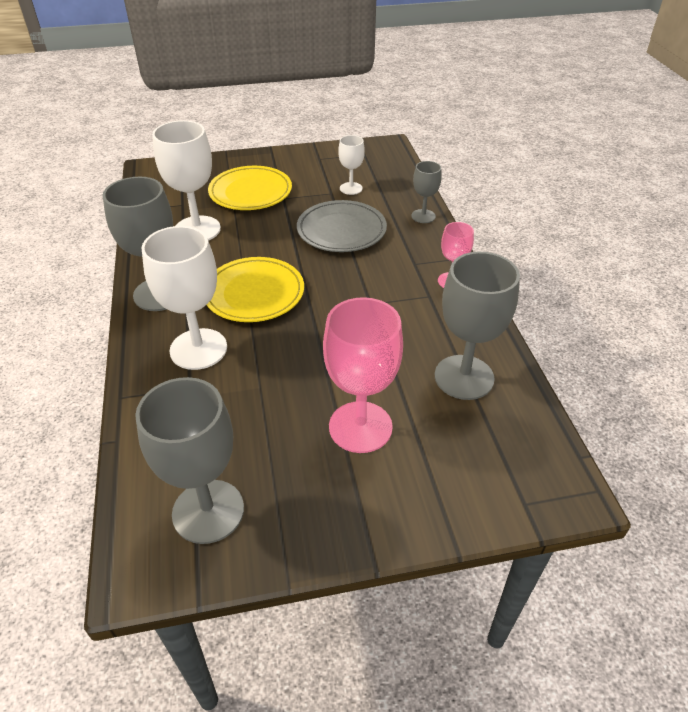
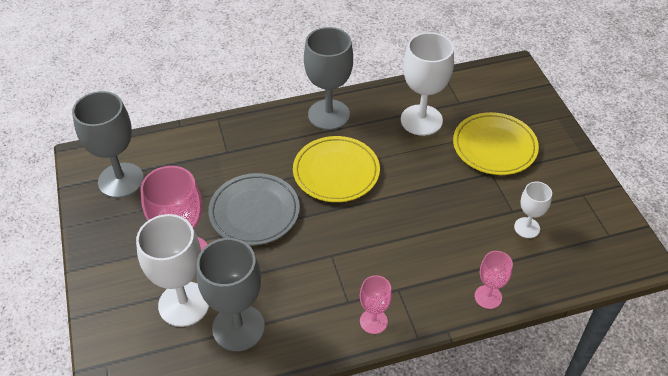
camera: 85 degrees right, 5 degrees up
white goblet [141,226,227,370] -> white goblet moved to [136,214,209,327]
grey plate [297,200,387,252] -> grey plate moved to [208,173,300,245]
grey goblet [411,161,442,223] -> pink goblet [475,251,513,309]

